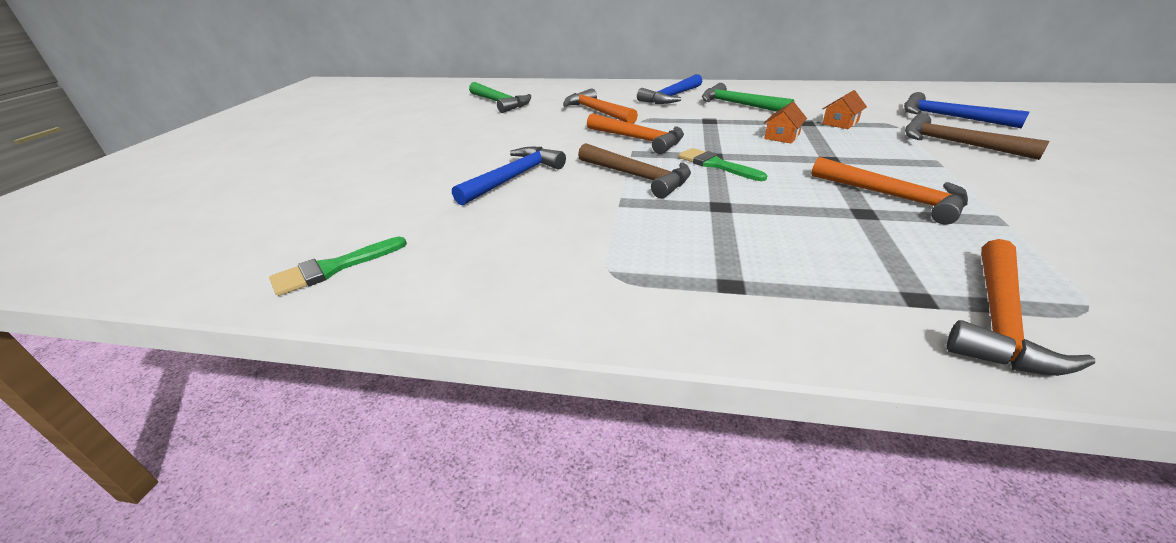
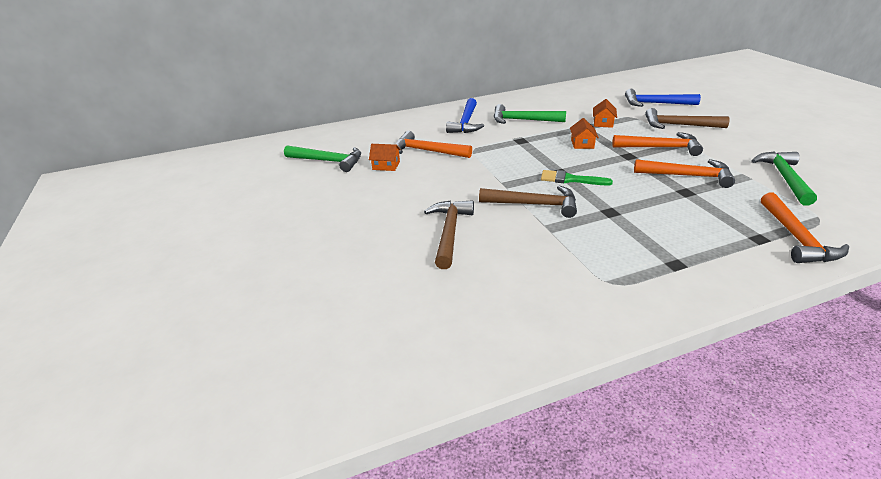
camera: 30 degrees left, 0 degrees up
green brush [269,237,407,296] -> none
blue hammer [452,147,566,206] -> brown hammer [424,200,474,269]
orange hammer [587,113,684,154] -> orange hammer moved to [612,132,703,156]
none -> orange house [369,144,401,171]
none -> green hammer [751,151,817,206]

